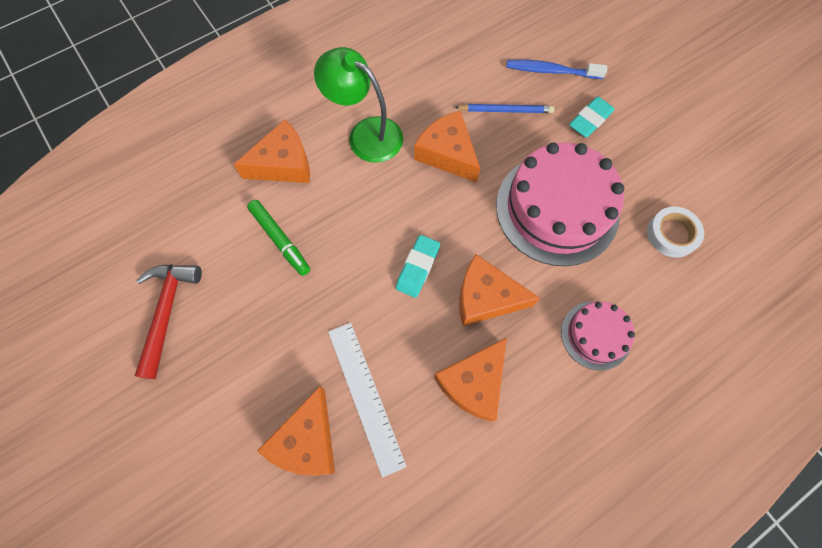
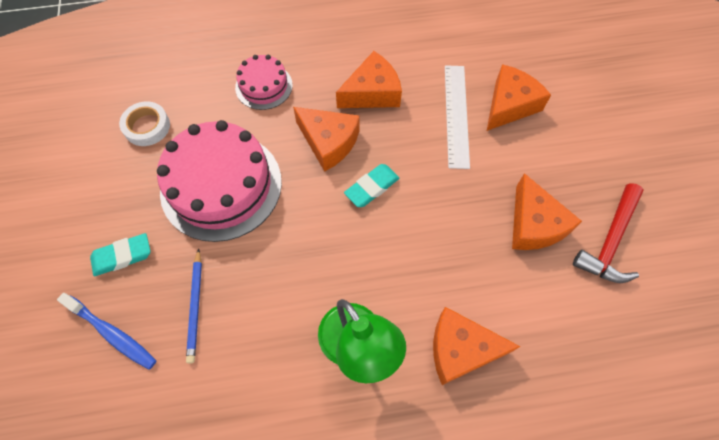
camera: 155 degrees left, 5 degrees down
green marker [247,200,310,276] -> none
orange cheese [414,111,480,182] -> orange cheese moved to [512,173,582,250]
blue pencil [454,104,555,113] -> blue pencil turned 120 degrees counterclockwise [186,249,202,364]

